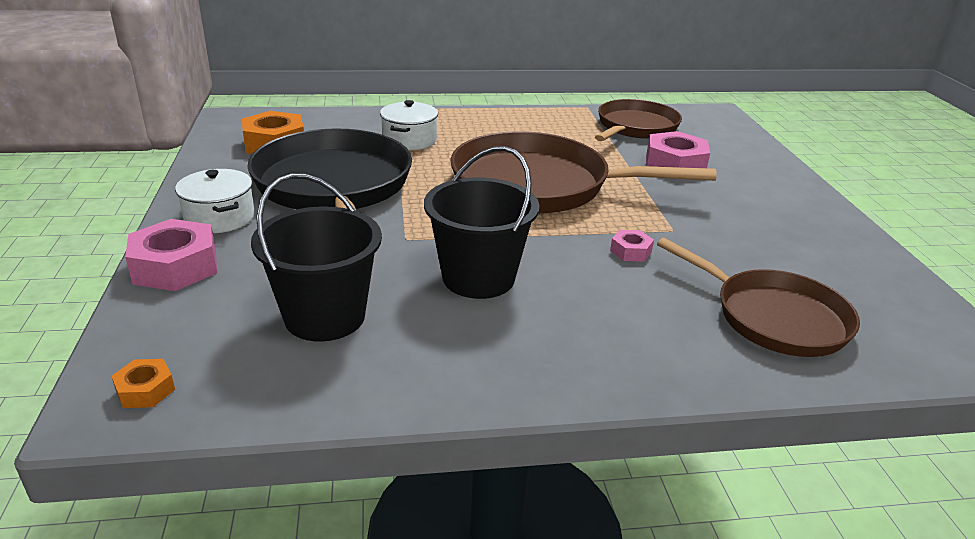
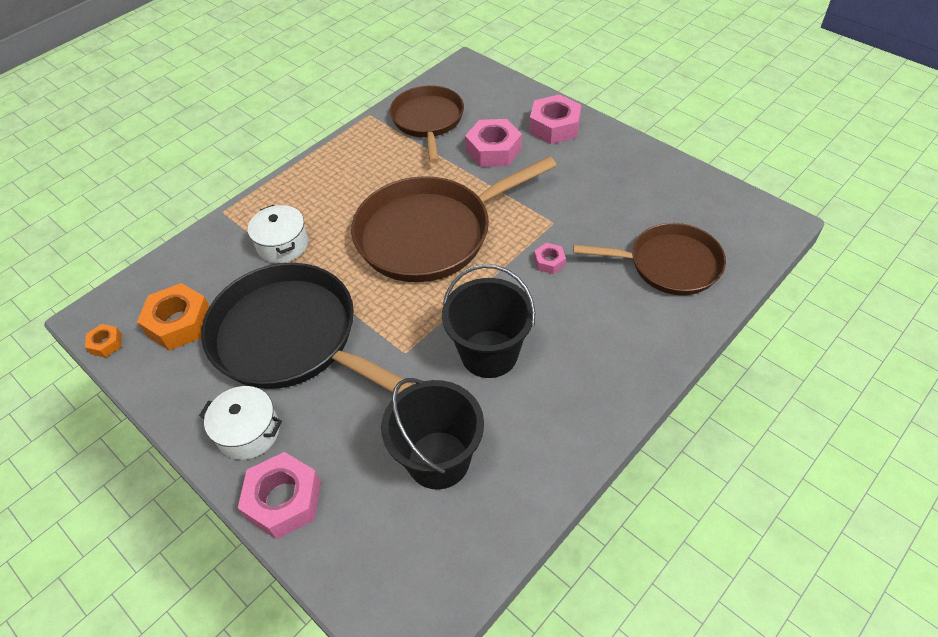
camera: 35 degrees left, 20 degrees up
orange nut [111,359,175,408] -> orange nut moved to [85,324,122,358]
none -> pink nut [529,94,581,144]

